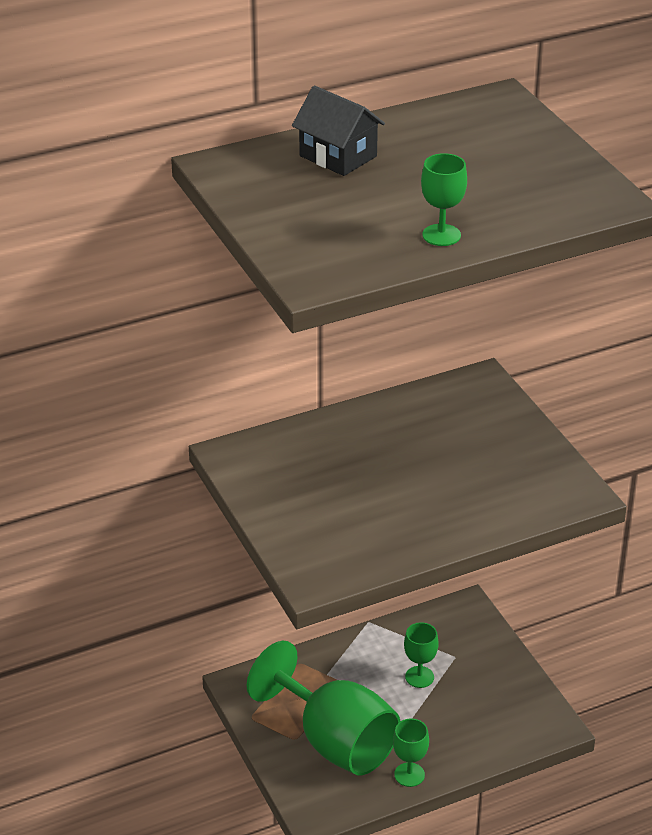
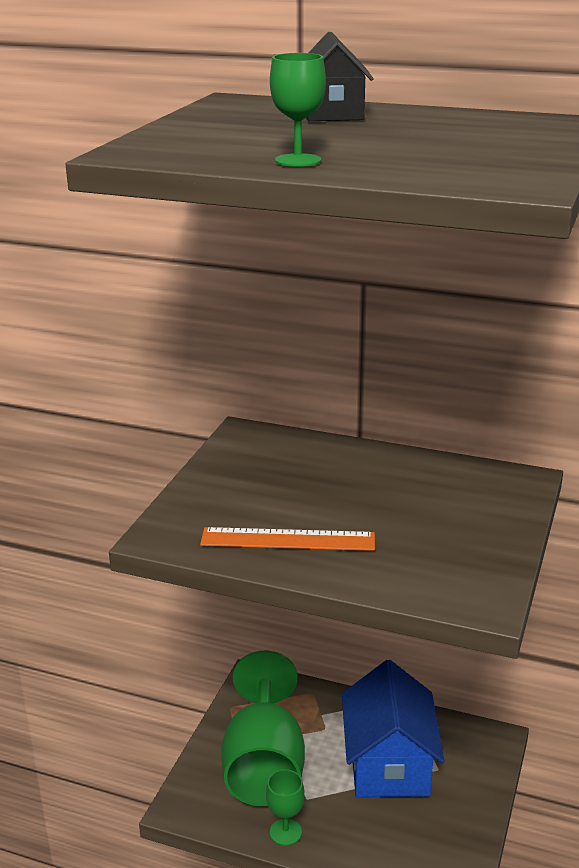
camera: 45 degrees right, 10 degrees down
green goblet [404,622,438,688] -> blue house [342,660,444,797]
none -> orange ruler [200,527,375,551]

